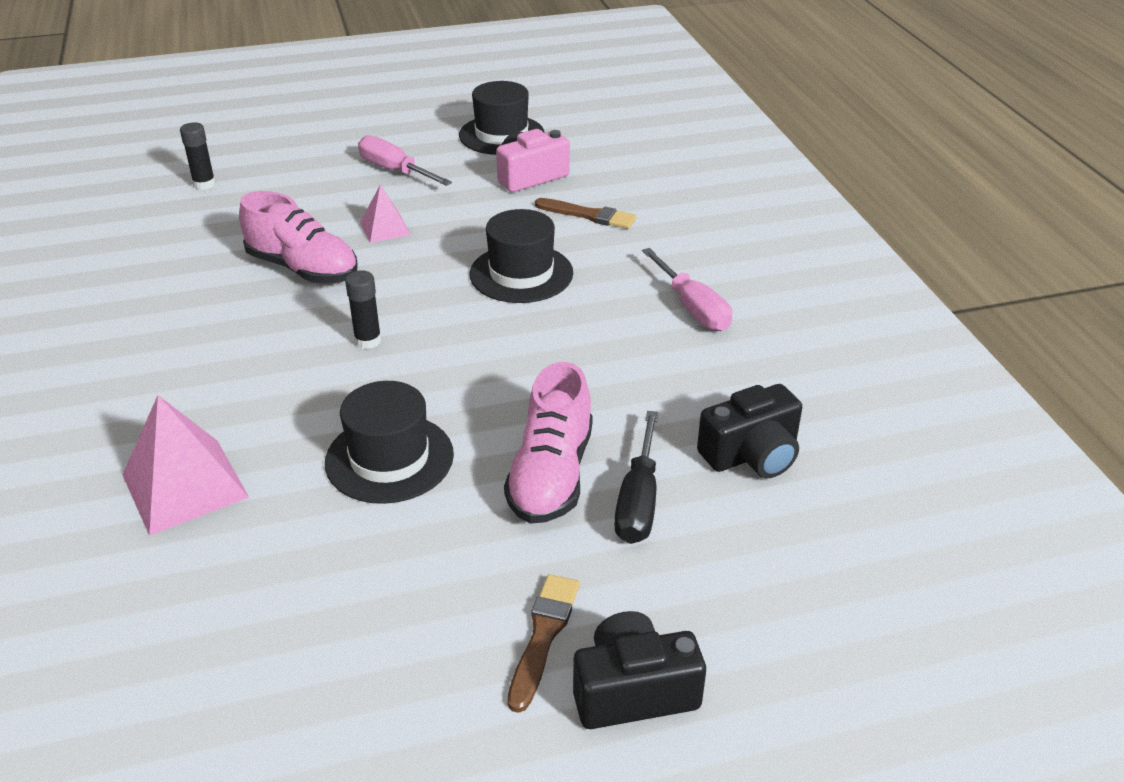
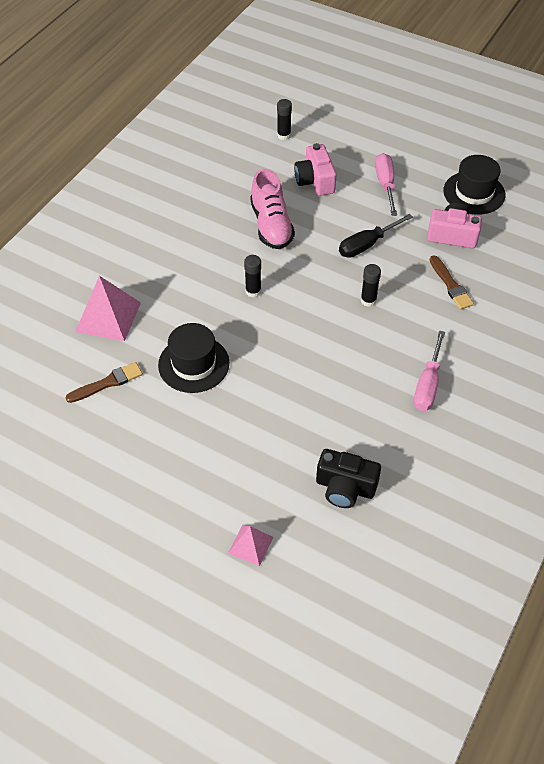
camera: 45 degrees right, 15 degrees up
pink pyramid [360,185,411,243] -> pink pyramid moved to [228,525,273,566]
black hat [470,209,573,303] -> black glue stick [361,264,381,307]
pink shoe [504,362,593,524] -> none
brown brush [507,574,580,713] -> brown brush moved to [65,362,143,403]
black camera [573,611,706,729] -> none
black screwdriver [614,411,658,544] -> black screwdriver moved to [339,214,413,258]
none -> pink camera [294,143,336,196]

